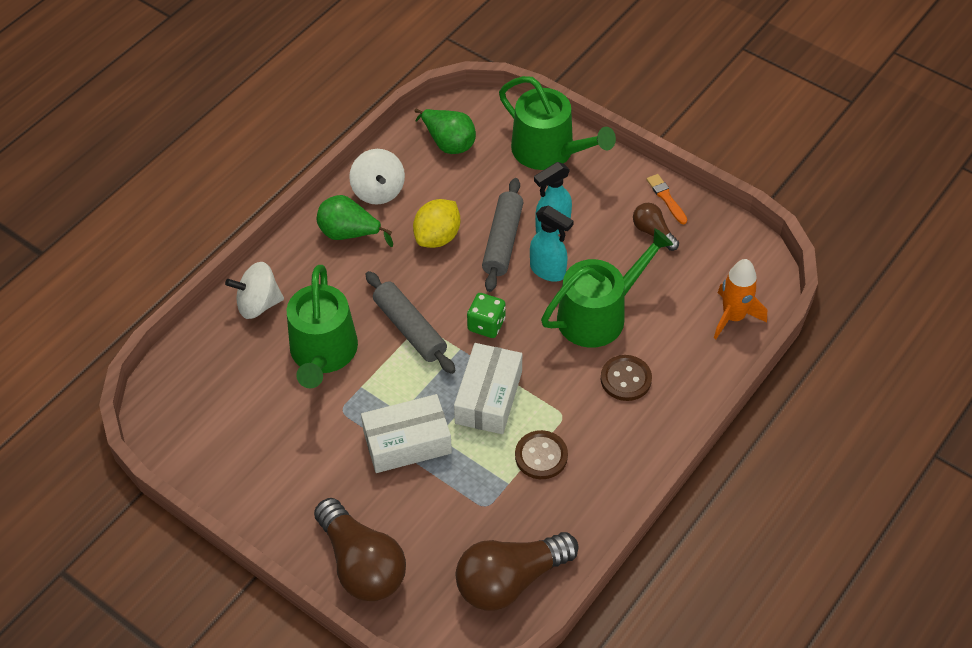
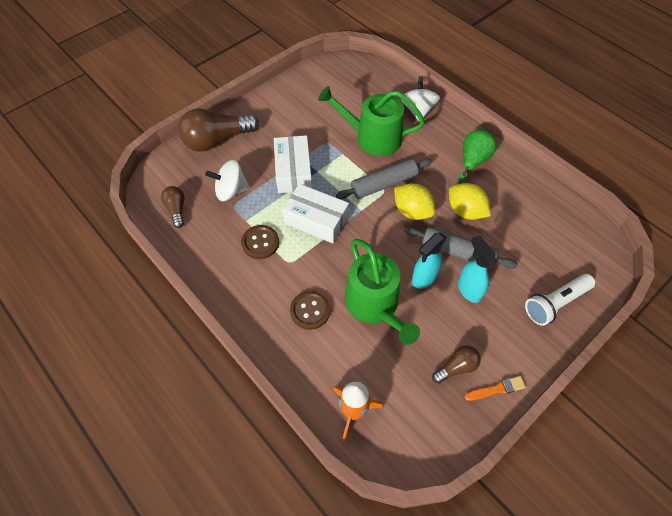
camera: 100 degrees right, 5 degrees up
white spinning top [349,149,405,205] -> white spinning top moved to [205,160,250,201]
green pear [414,109,476,154] -> none
brown light bulb [456,532,579,610] -> brown light bulb [161,186,185,228], size x0.51
green dice [467,293,506,338] -> none
green watering can [499,76,616,170] -> white flashlight [525,274,595,326]
none -> yellow lemon [394,183,435,220]

